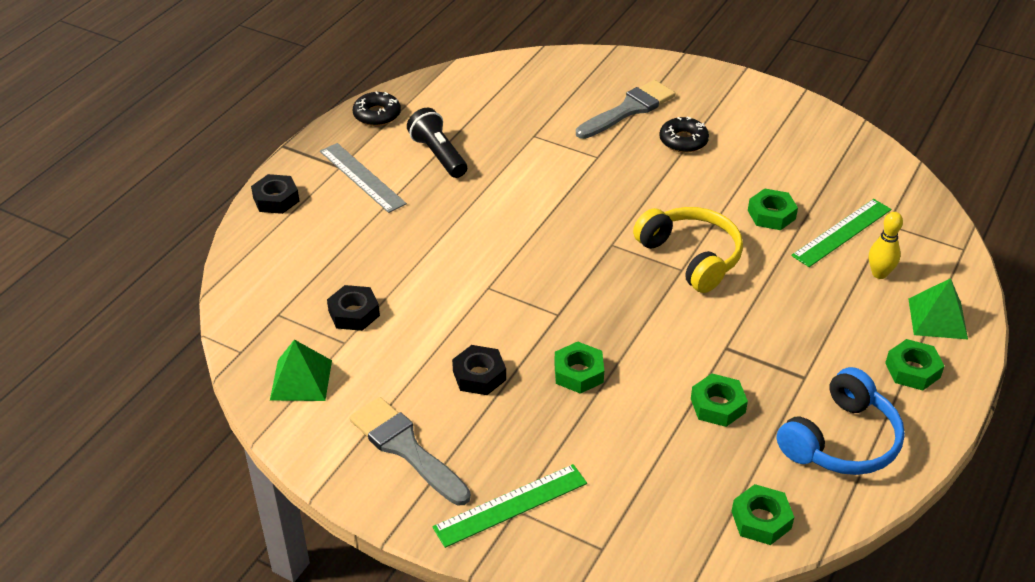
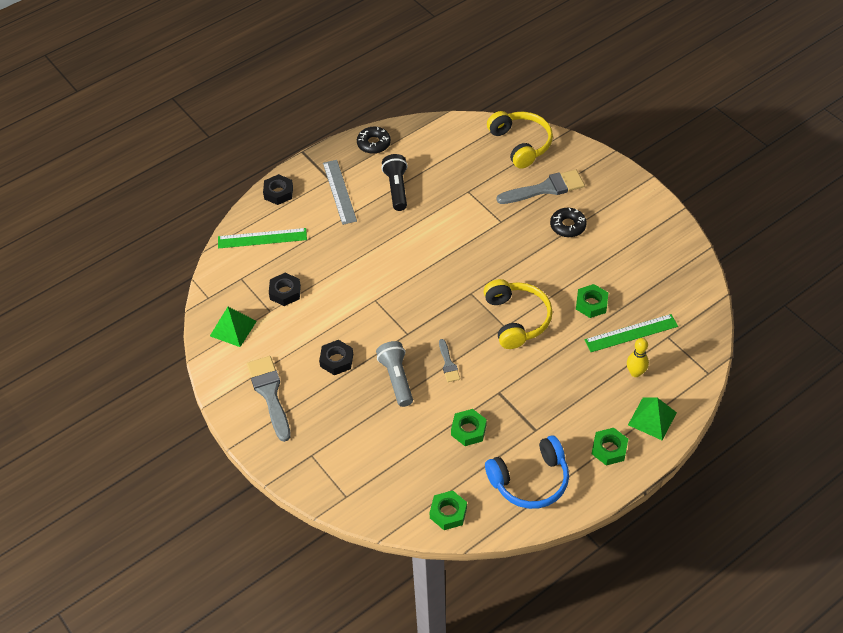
camera: 25 degrees right, 10 degrees up
green ruler [432,464,587,548] -> green ruler moved to [218,228,307,248]
green nut [554,342,604,394] -> grey flashlight [376,341,413,407]
none -> grey brush [439,339,460,382]
none -> yellow headphones [487,111,553,169]

